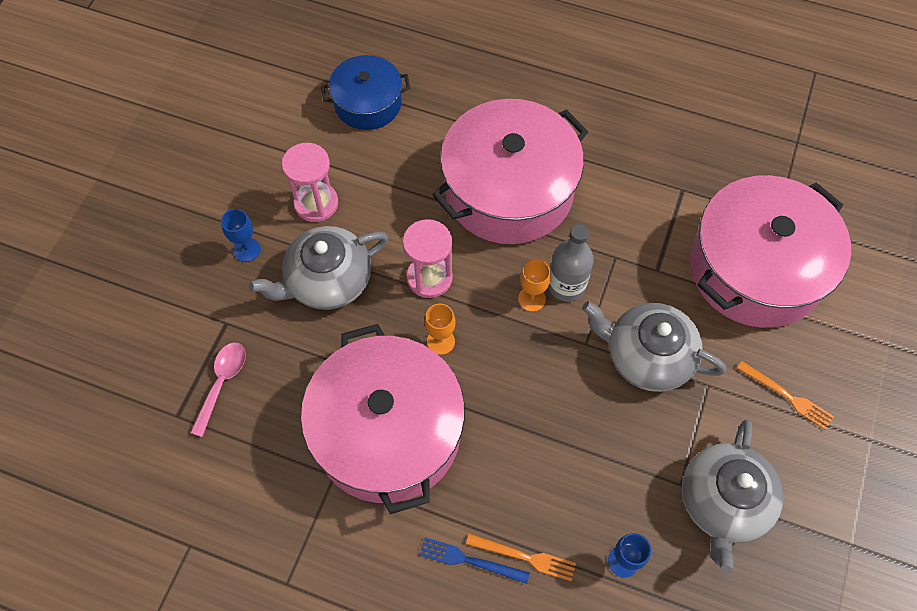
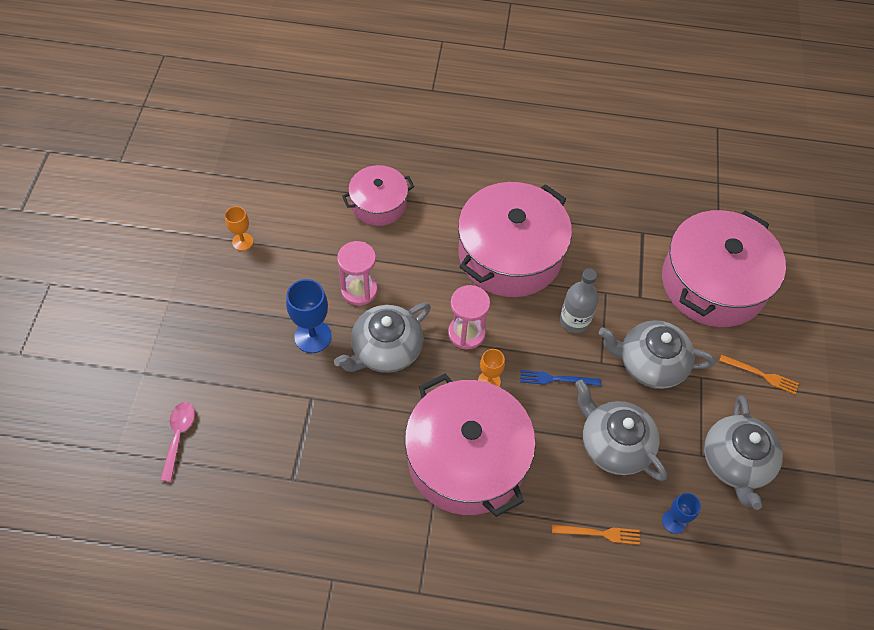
camera: 15 degrees left, 5 degrees down
pink spoon [190,342,246,437] -> pink spoon moved to [160,402,195,482]
blue goblet [221,209,261,262] -> blue goblet [286,279,332,353], size x1.66
blue pot [321,55,410,130] -> pink pot [342,165,414,226]
blue fork [419,537,530,584] -> blue fork moved to [520,370,601,386]
orange goblet [518,259,551,312] -> orange goblet moved to [225,206,253,251]
none -> grey teapot [575,379,667,481]

